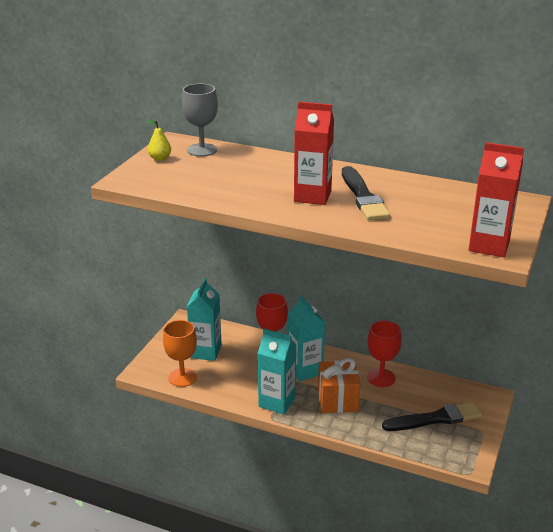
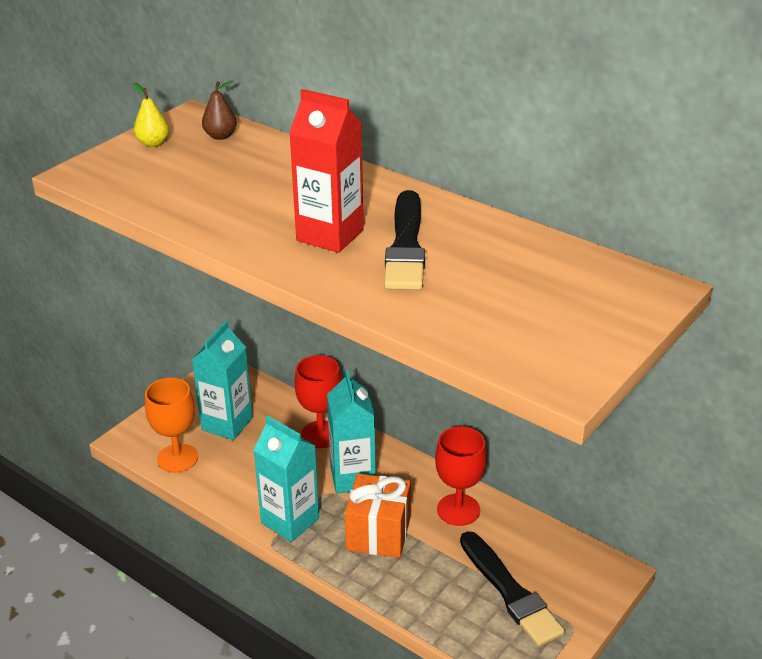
camera: 15 degrees right, 5 degrees up
grey goblet [182,83,218,157] -> brown pear [202,80,237,140]
black brush [382,402,482,431] -> black brush turned 60 degrees clockwise [460,531,565,647]
red carton [469,142,524,257] -> none

